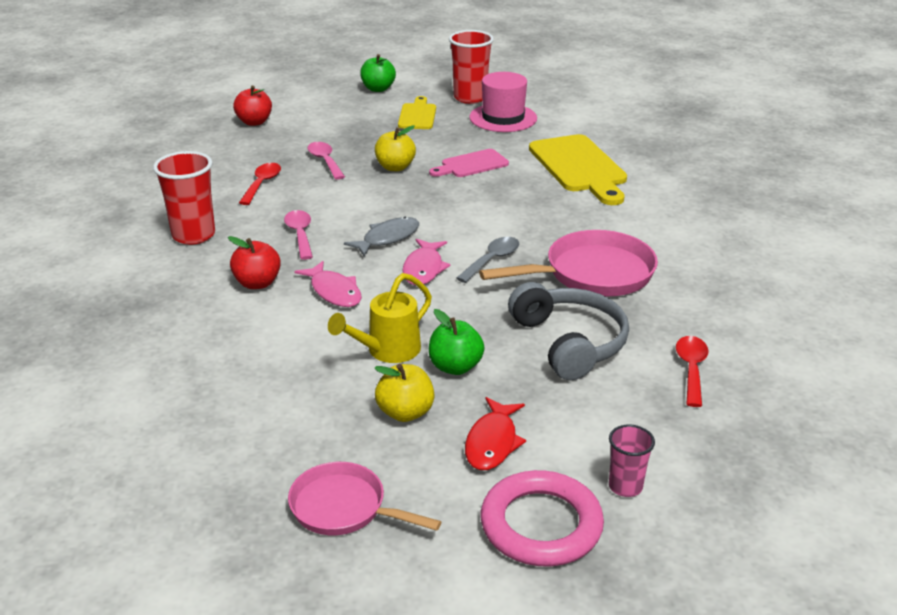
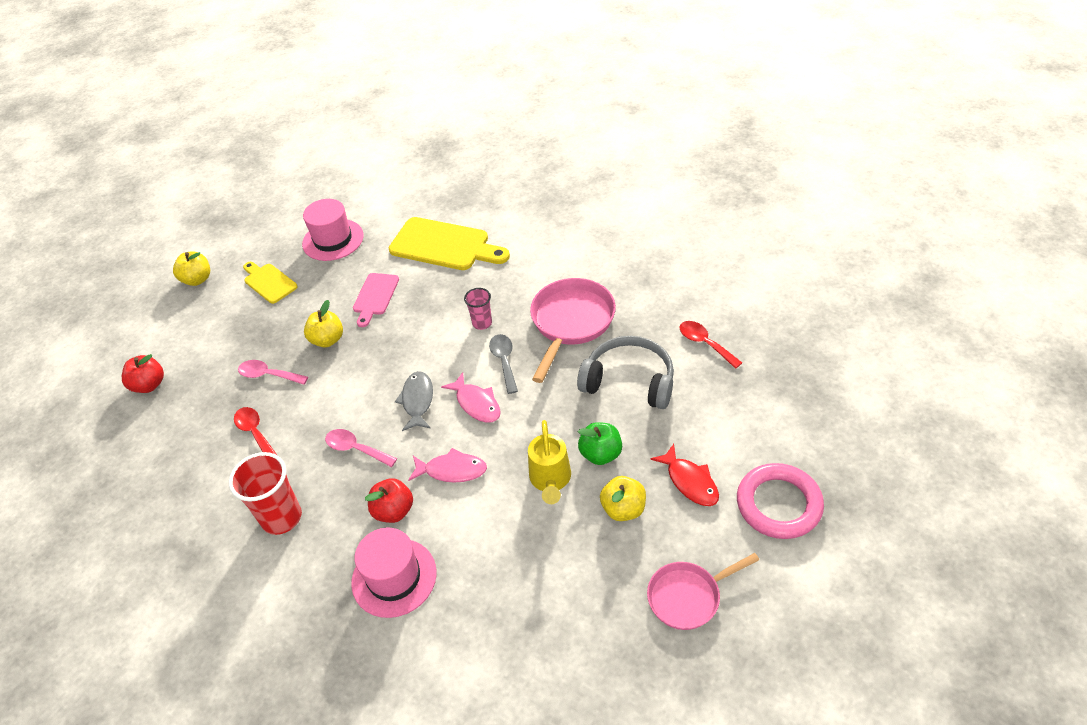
camera: 45 degrees left, 15 degrees up
green apple [360,54,396,92] -> yellow apple [173,251,210,286]
red cup [449,30,494,104] -> none
pink cup [609,425,655,497] -> pink cup moved to [464,288,492,330]
none -> pink hat [351,528,437,618]

